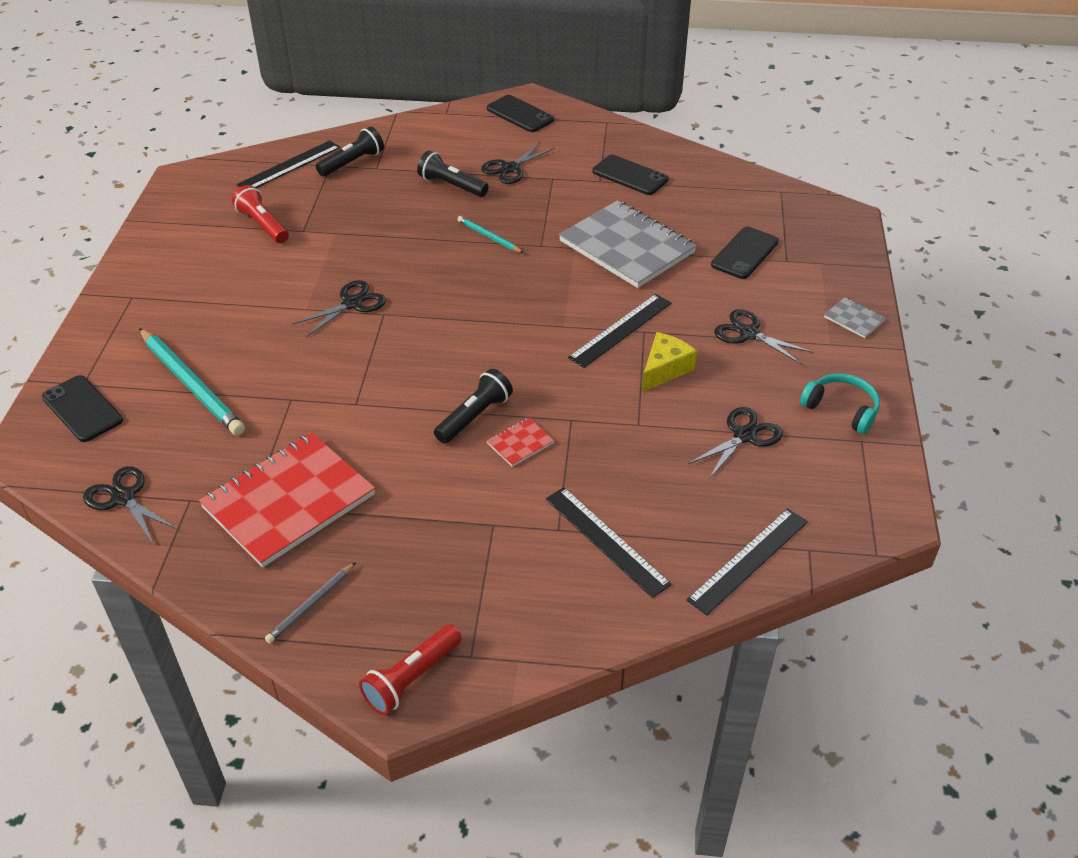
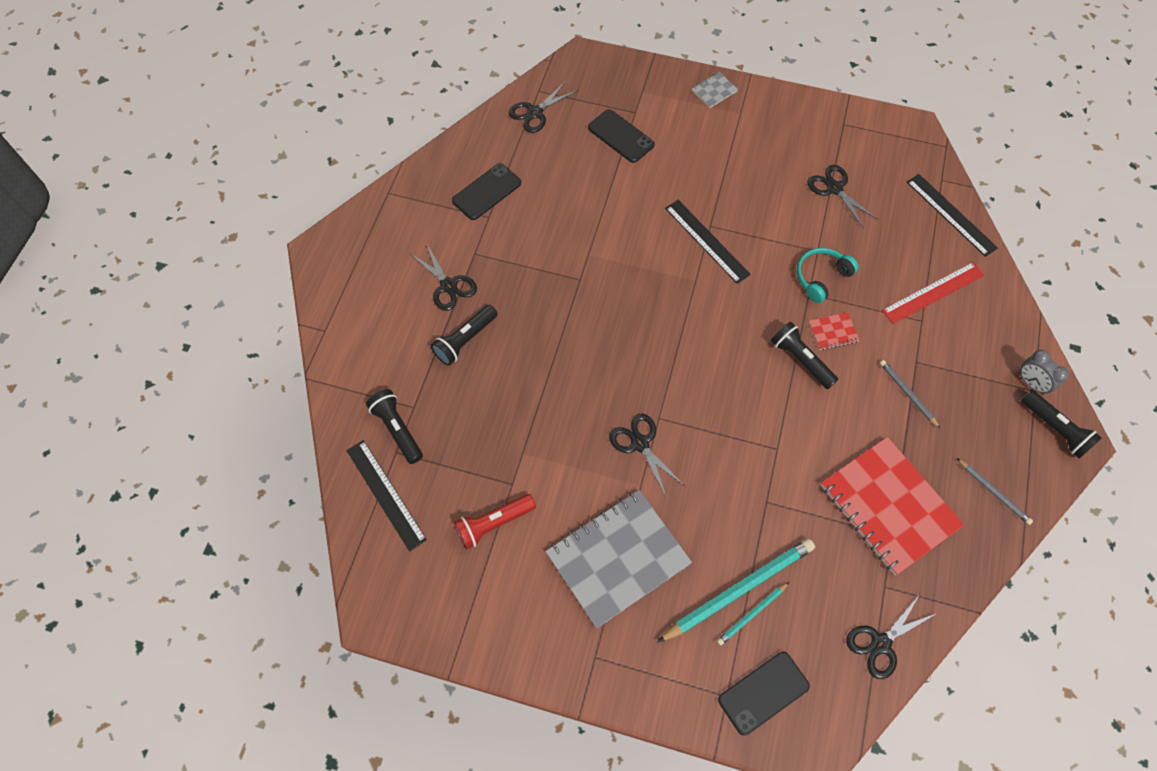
camera: 80 degrees left, 20 degrees up
red flashlight [359,624,462,715] -> black flashlight [1021,390,1102,459]
turquoise pencil [457,216,524,253] -> turquoise pencil moved to [717,582,789,646]
red notebook [486,417,554,467] -> red notebook turned 75 degrees counterclockwise [808,312,860,350]
black phone [487,95,554,132] -> none
black ruler [546,487,672,598] -> red ruler [882,262,984,324]
grey notebook [559,200,697,288] -> grey notebook moved to [546,490,692,628]
yellow cheese [642,332,697,392] -> none
black scissors [714,309,814,365] -> black scissors moved to [508,81,578,133]
turquoise headphones [800,374,880,434] -> turquoise headphones moved to [797,248,859,303]
none -> grey pencil [880,360,940,428]
none -> grey clock [1019,350,1069,395]

